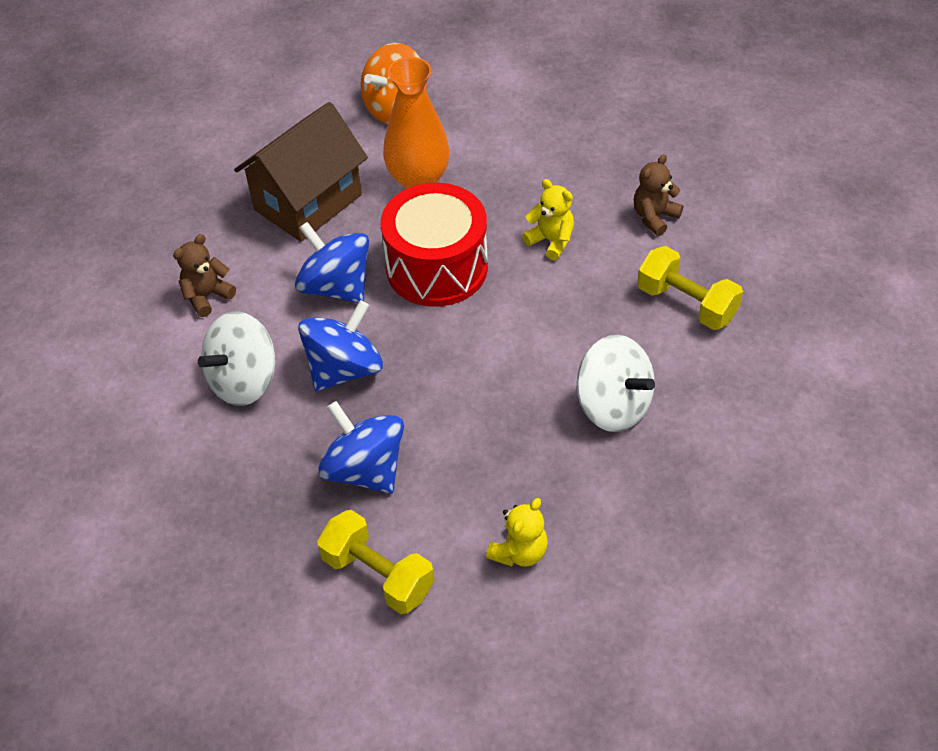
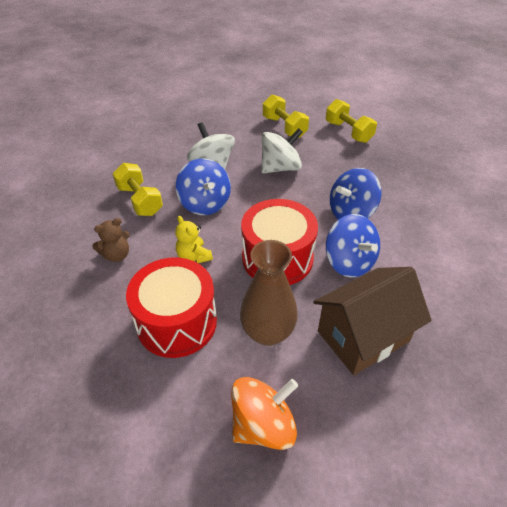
camera: 165 degrees left, 5 degrees down
brown teddy bear [173,234,236,317] -> none
white spinning top [198,311,275,406] -> white spinning top moved to [261,128,303,173]
blue spinning top [318,401,404,494] -> blue spinning top moved to [176,158,231,215]
orange vase [383,57,450,189] -> brown vase [240,240,298,346]
yellow teddy bear [486,498,548,567] -> yellow dumbbell [263,94,309,138]
none -> red drum [126,258,217,358]

